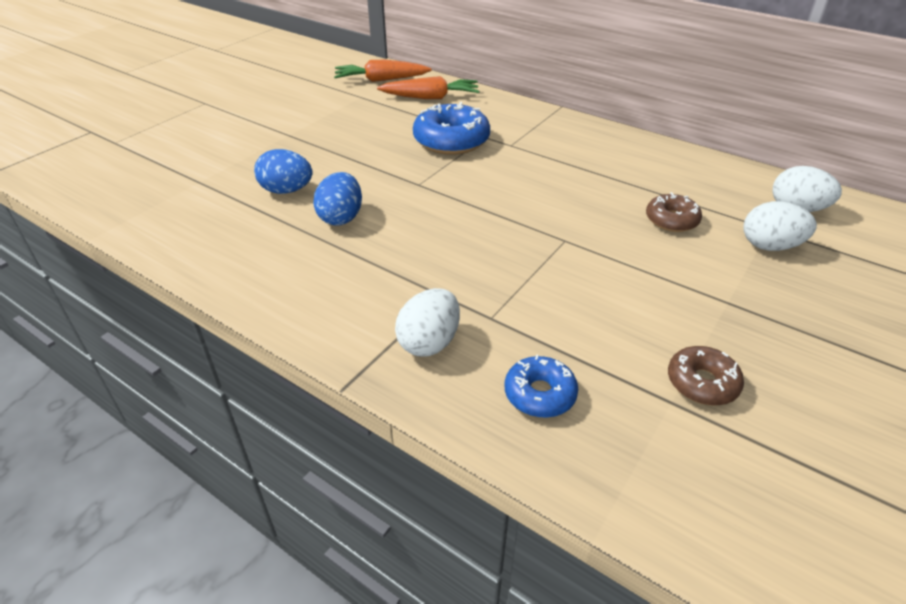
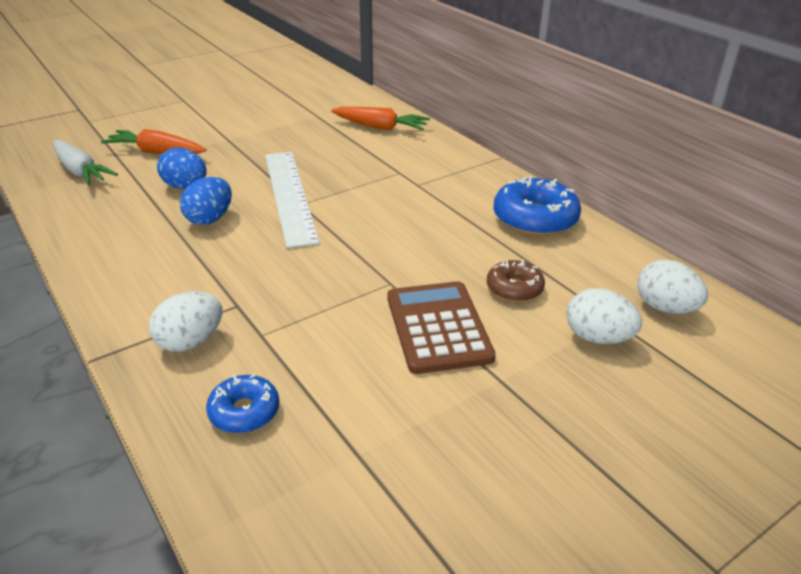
camera: 20 degrees right, 5 degrees down
orange carrot [334,60,432,82] -> orange carrot moved to [101,129,207,154]
blue donut [413,102,490,155] -> blue donut moved to [493,176,581,236]
brown donut [668,346,744,405] -> none
none -> white carrot [54,140,118,185]
none -> white ruler [265,152,320,248]
none -> brown calculator [387,281,496,374]

